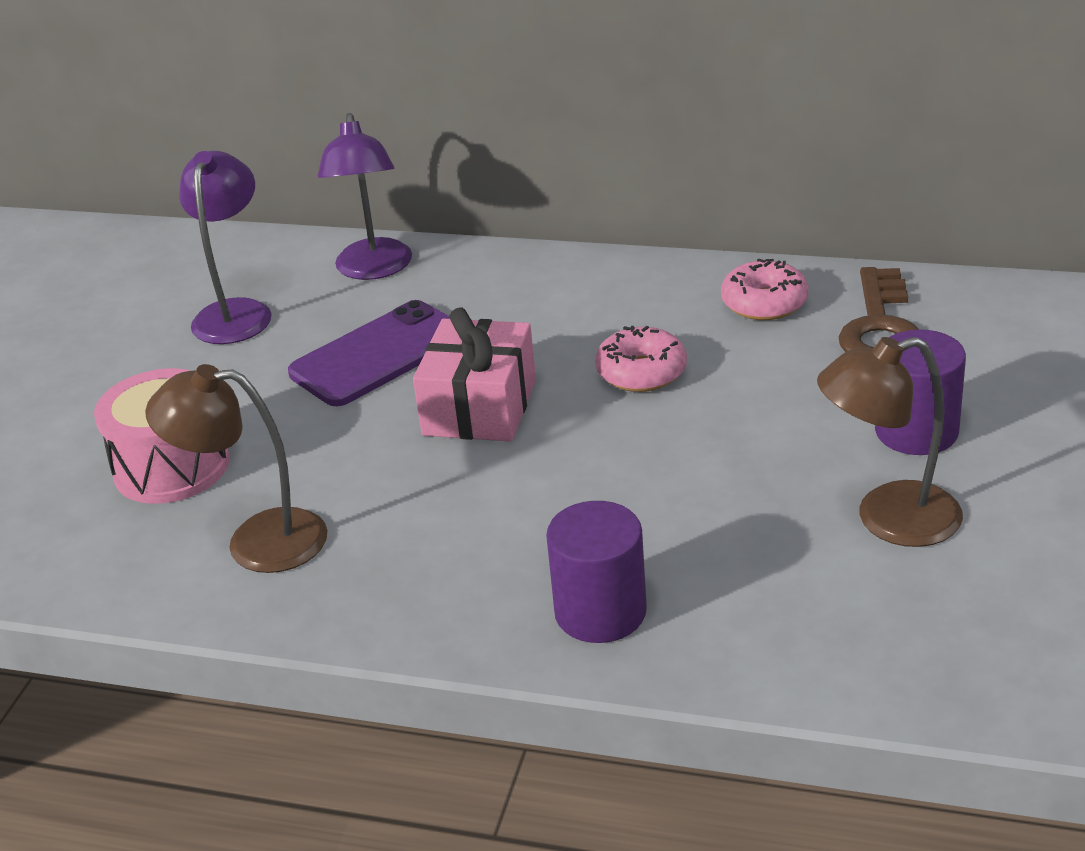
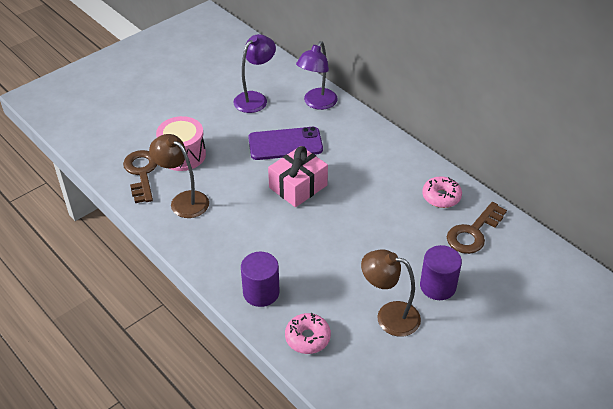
camera: 30 degrees right, 10 degrees up
pink donut [595,326,687,392] -> pink donut moved to [285,313,331,354]
none -> brown key [123,150,157,203]

